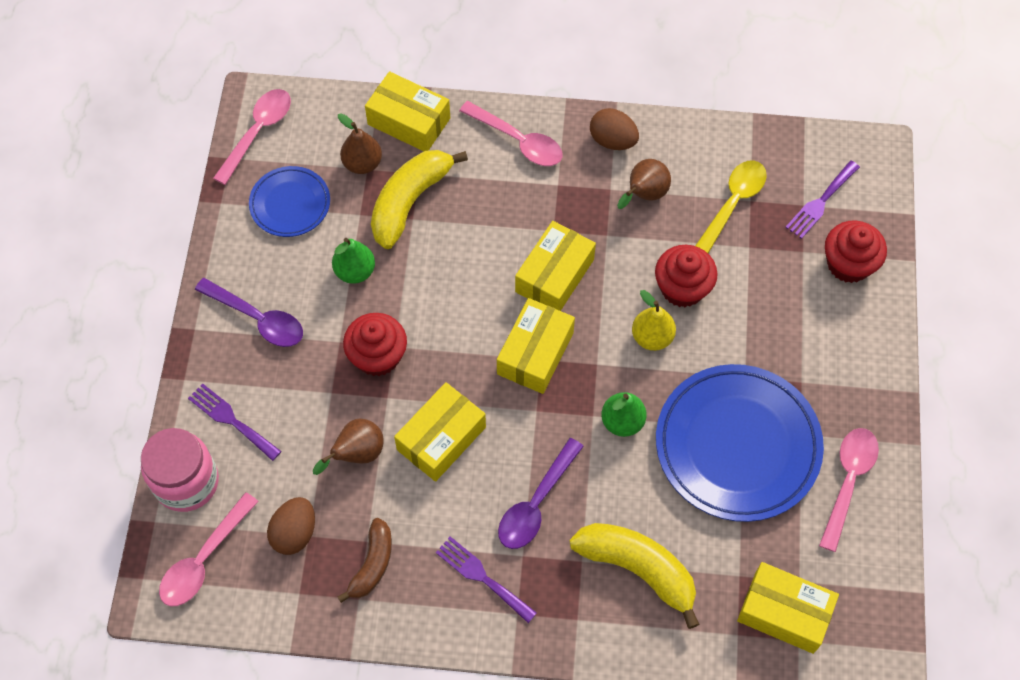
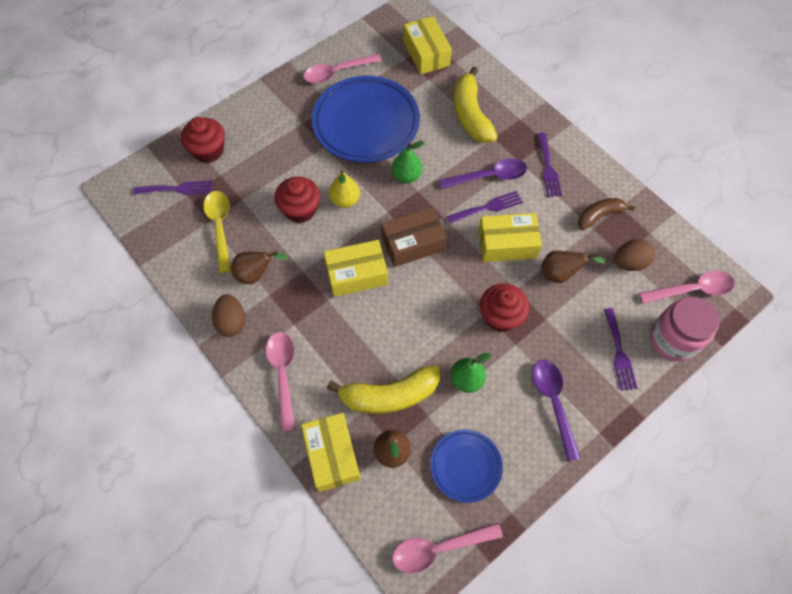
camera: 135 degrees left, 0 degrees up
yellow box [497,298,575,394] -> brown box [381,207,447,267]
yellow spoon [695,160,767,253] -> yellow spoon turned 90 degrees clockwise [203,191,231,273]
none -> purple fork [447,191,523,224]

